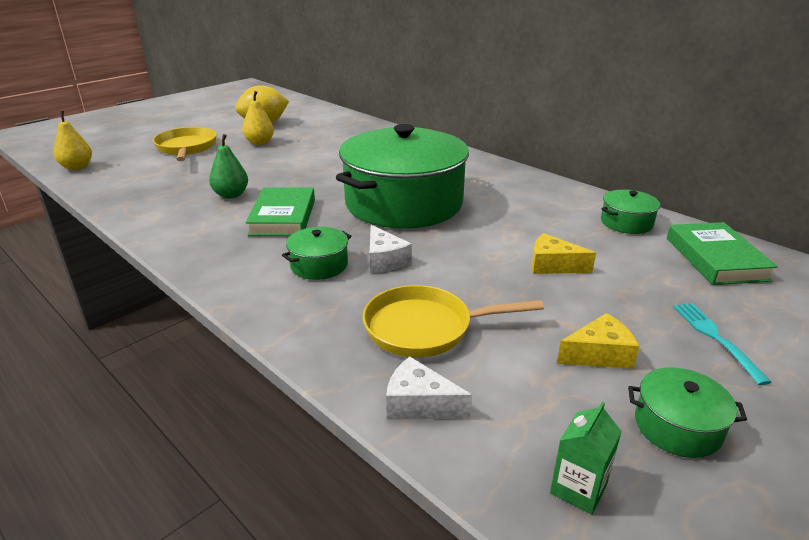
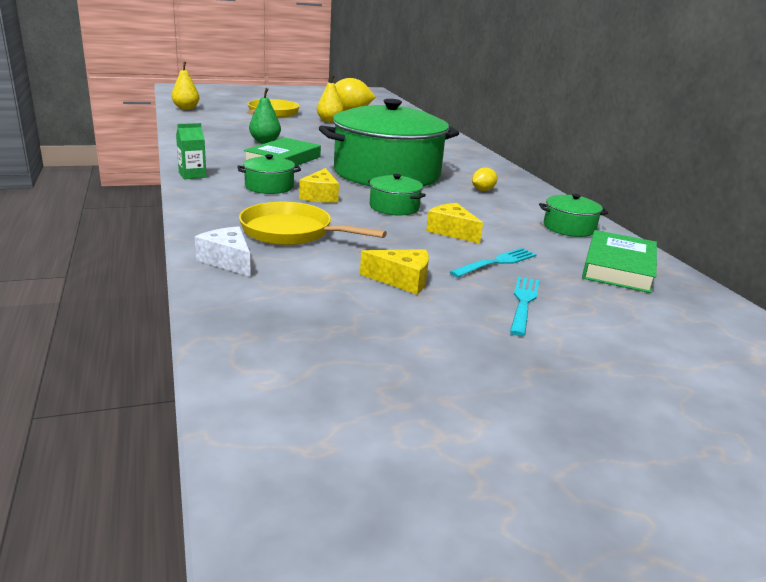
camera: 25 degrees right, 5 degrees down
white cheese [370,225,412,273] -> yellow cheese [299,168,339,203]
green carton [550,401,622,515] -> green carton moved to [176,123,207,179]
green pot [628,367,747,458] -> green pot moved to [368,174,426,215]
none -> turquoise fork [449,248,537,278]
none -> yellow lemon [472,167,497,191]

